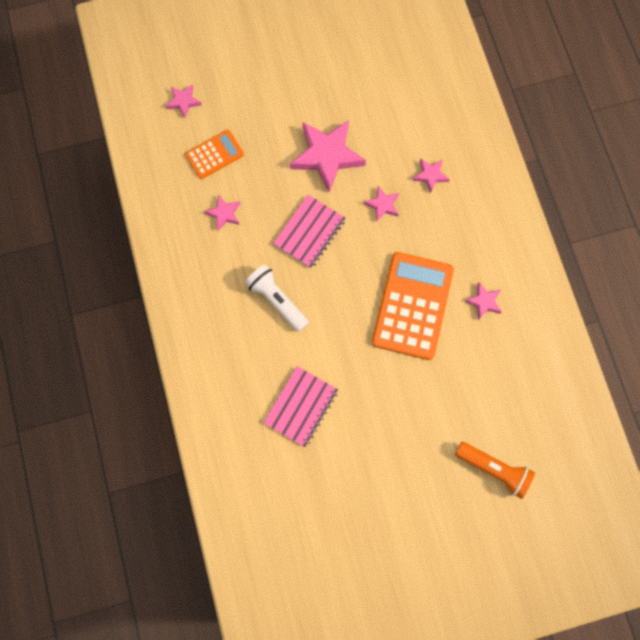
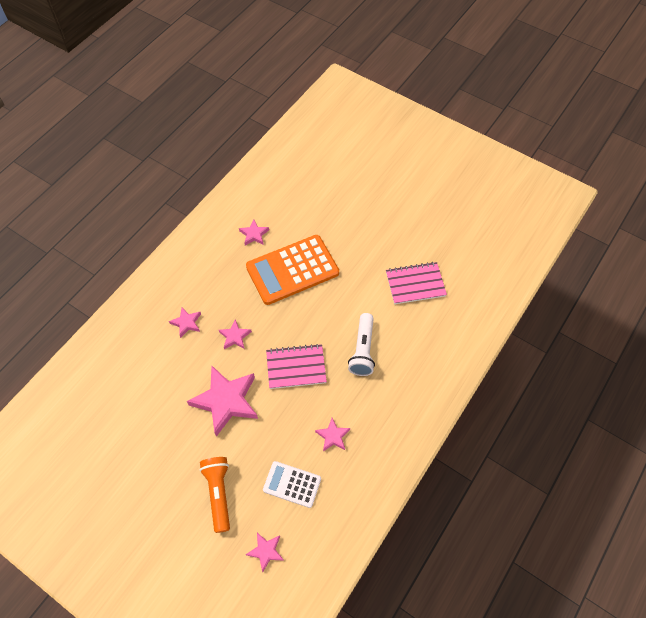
camera: 130 degrees left, 15 degrees down
orange calculator [185,130,244,179] -> white calculator [263,461,321,508]
orange flashlight [455,442,535,499] -> orange flashlight moved to [200,457,230,533]

